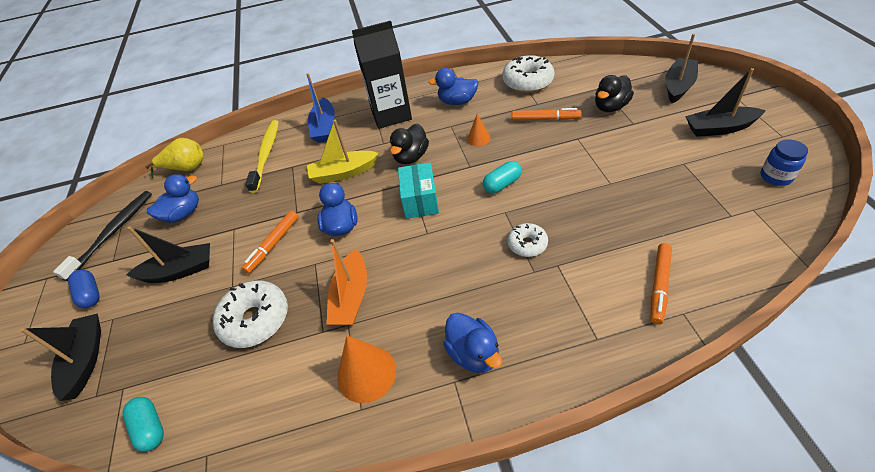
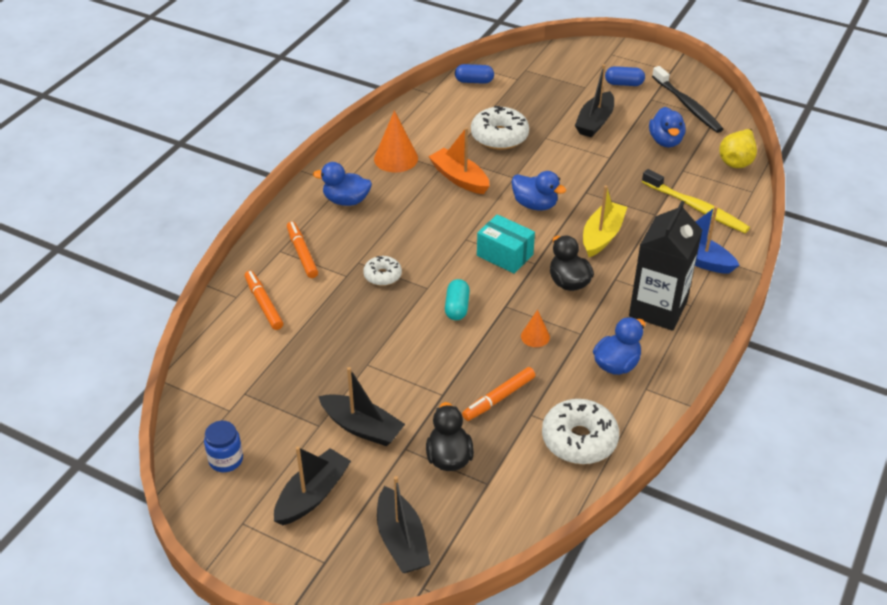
camera: 125 degrees right, 5 degrees down
black boat [20,313,101,401] -> black boat moved to [318,367,405,446]
turquoise capsule [122,397,164,452] -> blue capsule [455,64,494,84]
orange marker [241,211,298,274] -> orange marker moved to [287,221,318,278]

